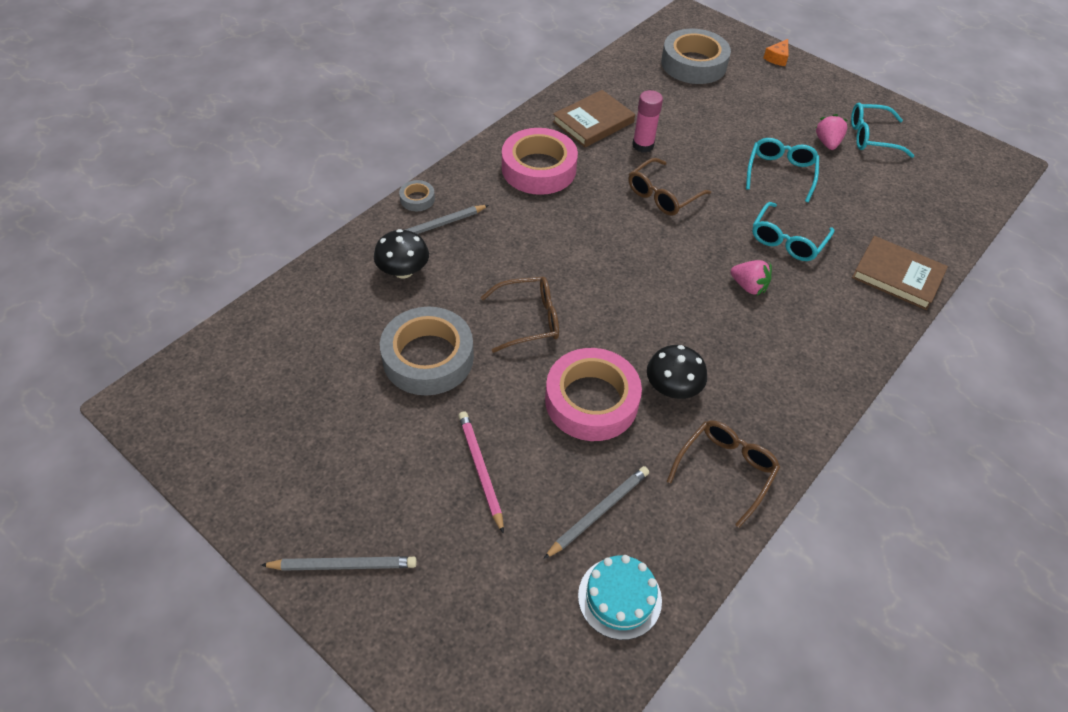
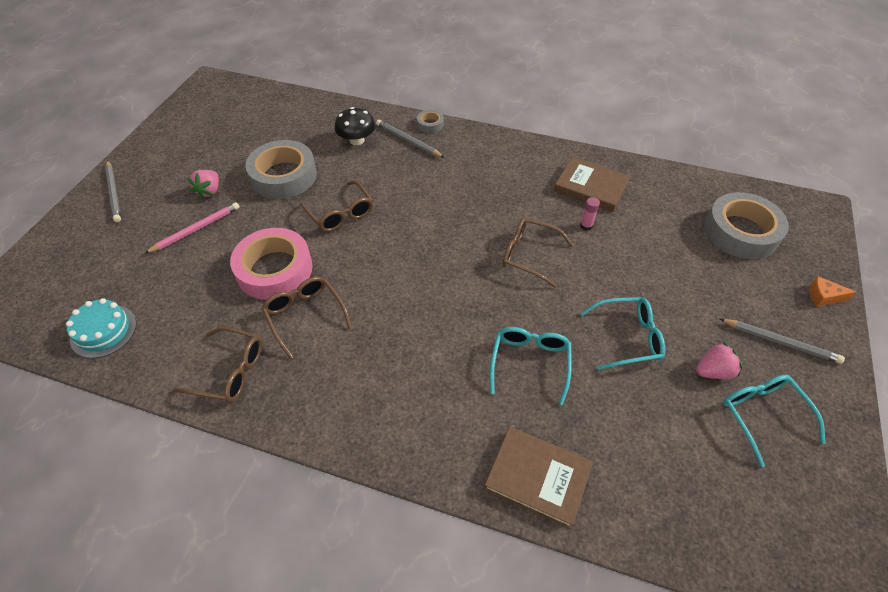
camera: 70 degrees right, 0 degrees up
pink tape [502,128,578,195] -> none
grey pencil [544,466,649,559] -> grey pencil moved to [720,319,845,364]
pink glue stick [633,90,663,153] -> pink glue stick [580,197,600,231], size x0.60
black mushroom [647,345,707,399] -> brown glasses [262,276,352,359]
pink strawberry [731,260,772,296] -> pink strawberry moved to [187,170,219,200]
turquoise glasses [752,202,835,261] -> turquoise glasses turned 90 degrees clockwise [490,327,572,406]
brown book [852,236,948,310] -> brown book turned 75 degrees counterclockwise [484,427,593,529]

